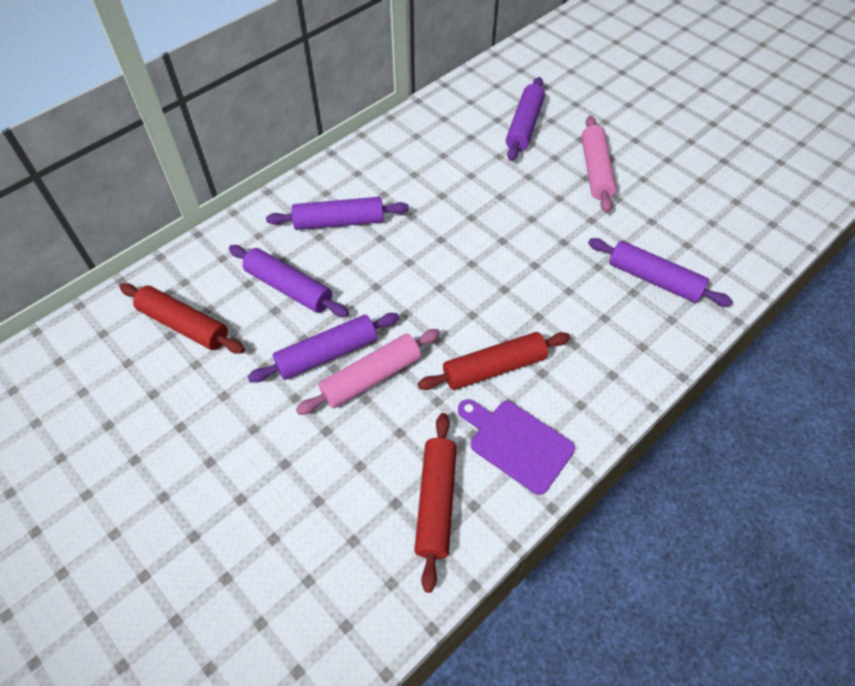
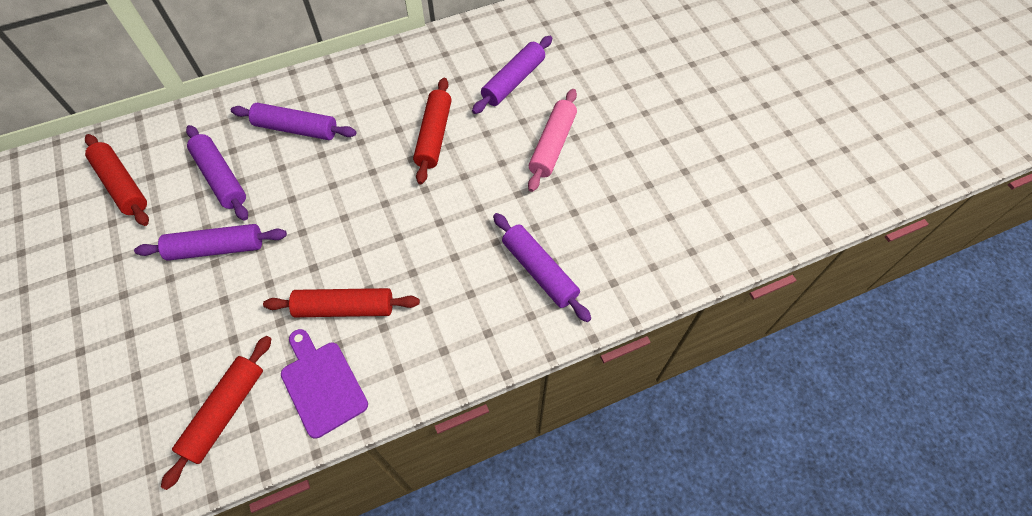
camera: 20 degrees right, 5 degrees up
pink rolling pin [296,329,440,415] -> none
none -> red rolling pin [413,78,452,184]

